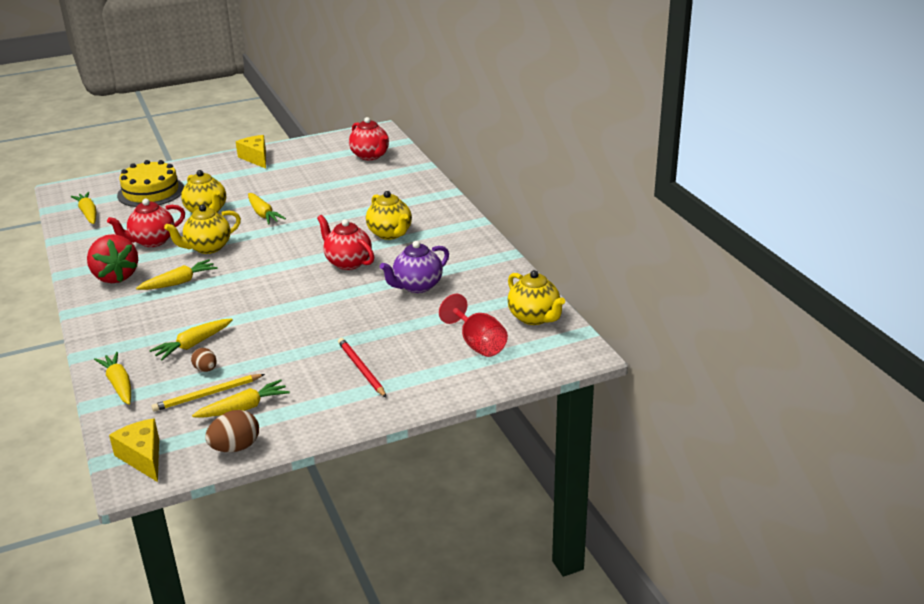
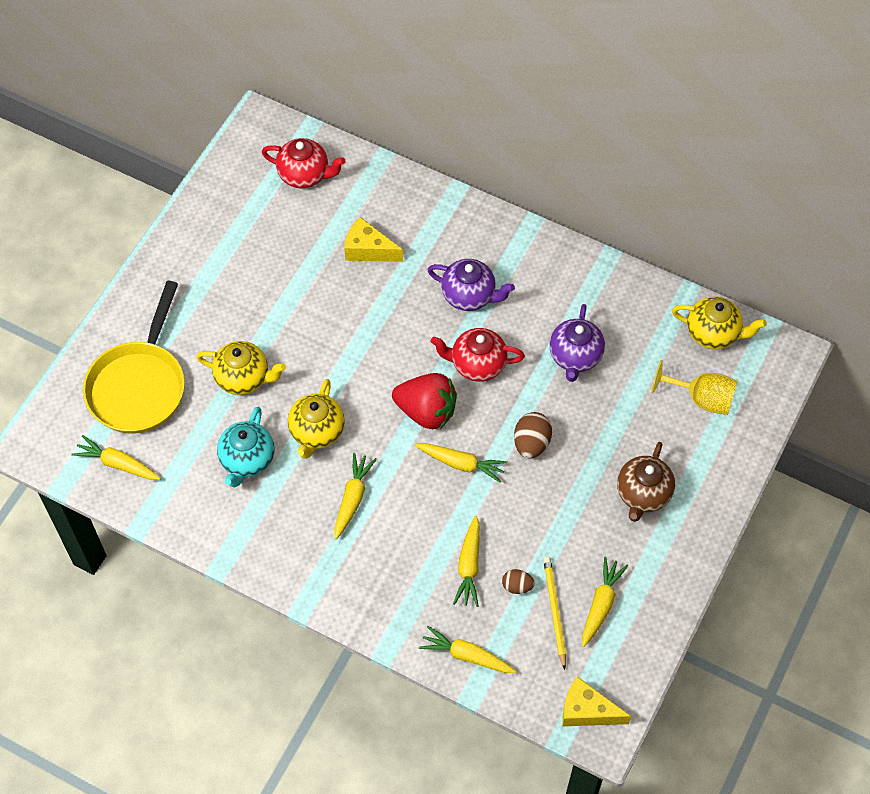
camera: 40 degrees left, 30 degrees up
red strawberry [87,234,138,283] -> red strawberry moved to [392,373,457,429]
red teapot [107,199,185,247] -> turquoise teapot [217,407,275,487]
yellow cake [117,160,184,207] -> yellow pan [83,281,185,433]
yellow pencil [152,374,265,412] -> yellow pencil turned 150 degrees clockwise [543,557,566,670]
brown egg [205,410,259,452] -> brown egg moved to [514,412,552,459]
yellow cheese [236,135,266,168] -> yellow cheese moved to [344,217,403,262]
yellow carrot [248,193,286,224] -> yellow carrot moved to [415,443,508,483]
red pencil [338,338,387,398] -> brown teapot [617,442,675,522]
yellow teapot [366,191,412,240] -> purple teapot [428,259,515,311]
red goblet [439,294,508,357] -> yellow goblet [651,360,737,415]

